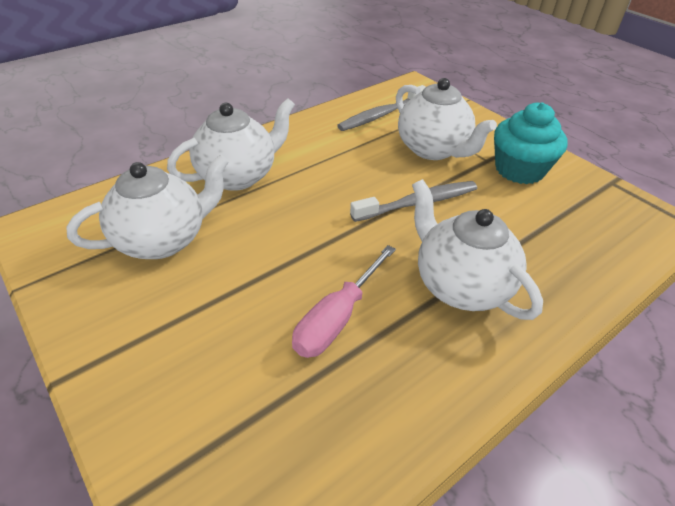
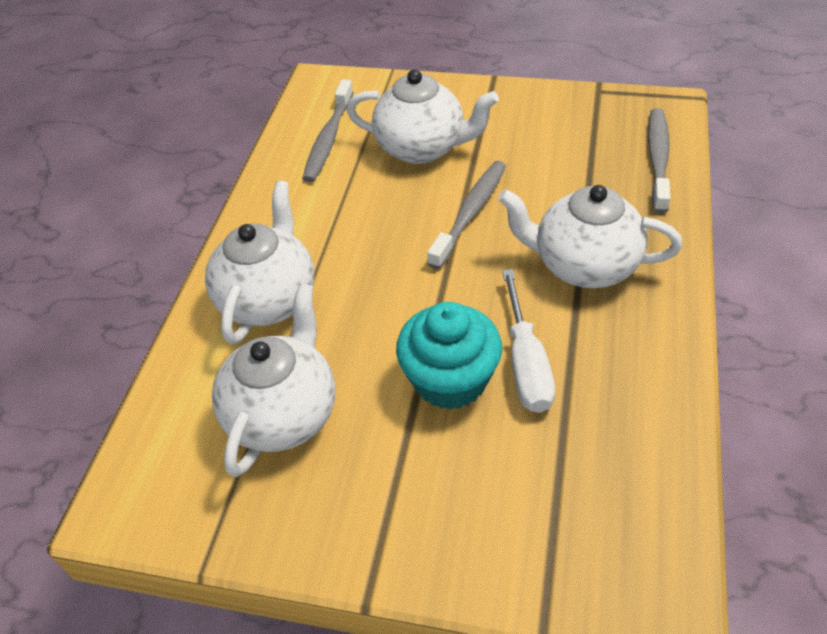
camera: 35 degrees left, 5 degrees up
pink screwdriver [292,245,396,358] -> white screwdriver [502,269,555,413]
turquoise cupcake [494,103,568,184] -> turquoise cupcake moved to [396,302,502,410]
none -> grey toothbrush [648,108,670,213]

